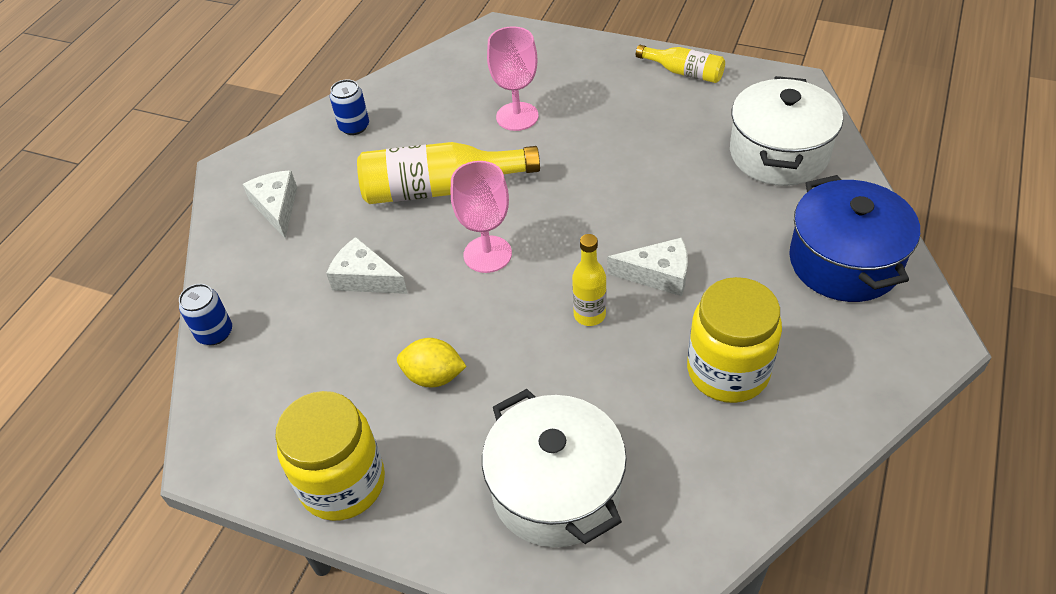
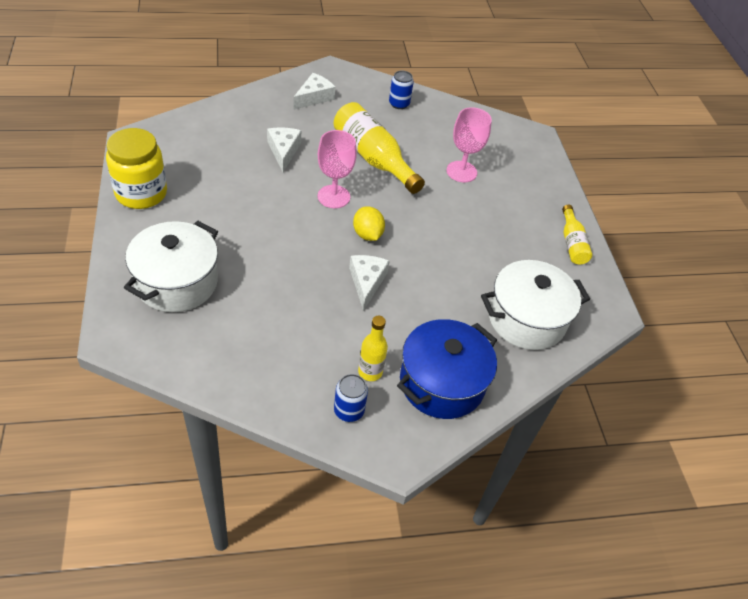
camera: 50 degrees right, 0 degrees up
blue can [179,284,232,345] -> blue can moved to [334,374,368,422]
yellow lemon [397,338,467,387] -> yellow lemon moved to [353,206,385,241]
yellow bottle [572,234,607,326] -> yellow bottle moved to [358,316,388,381]
white cheese [607,237,688,296] -> white cheese turned 150 degrees counterclockwise [349,255,389,311]
yellow jar [687,277,782,403] -> none

